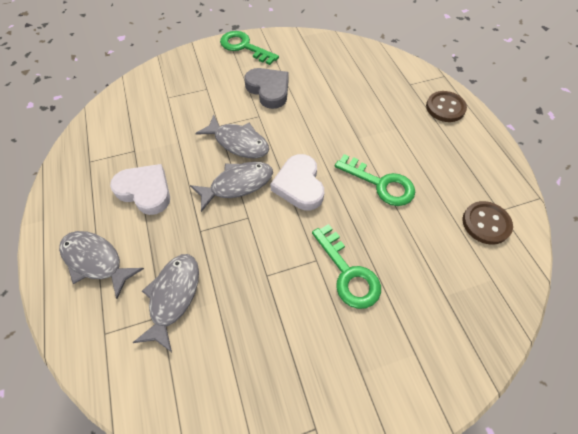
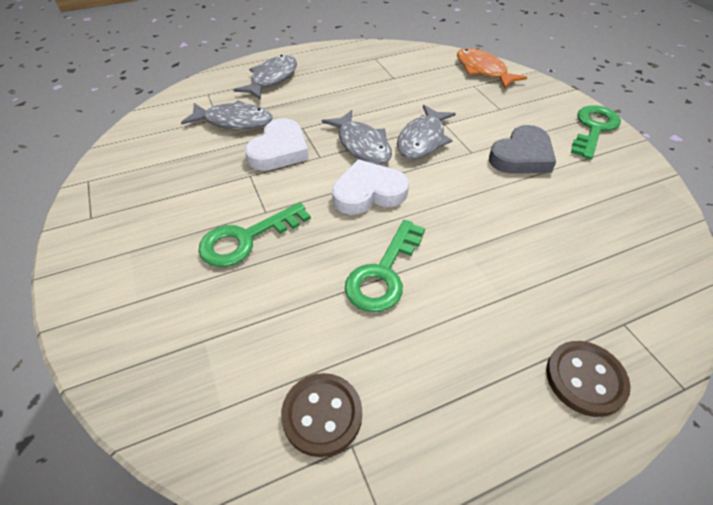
camera: 85 degrees right, 10 degrees down
white heart [110,164,170,215] -> white heart moved to [245,118,309,171]
none -> orange fish [457,48,527,88]

